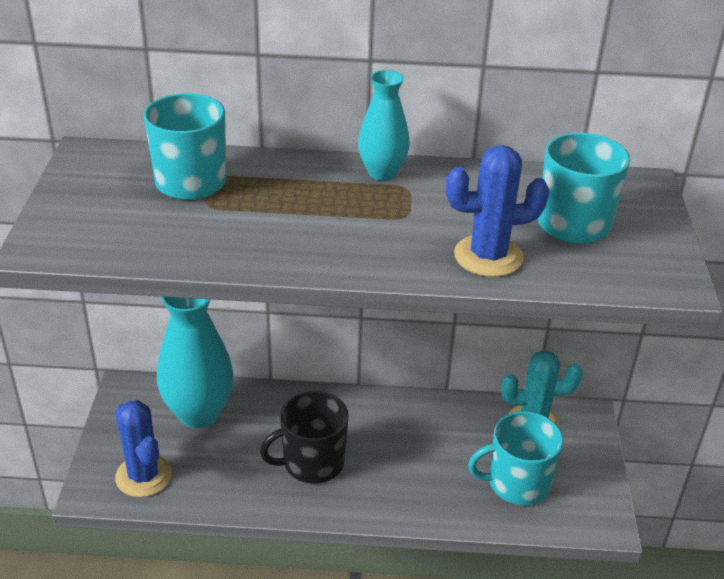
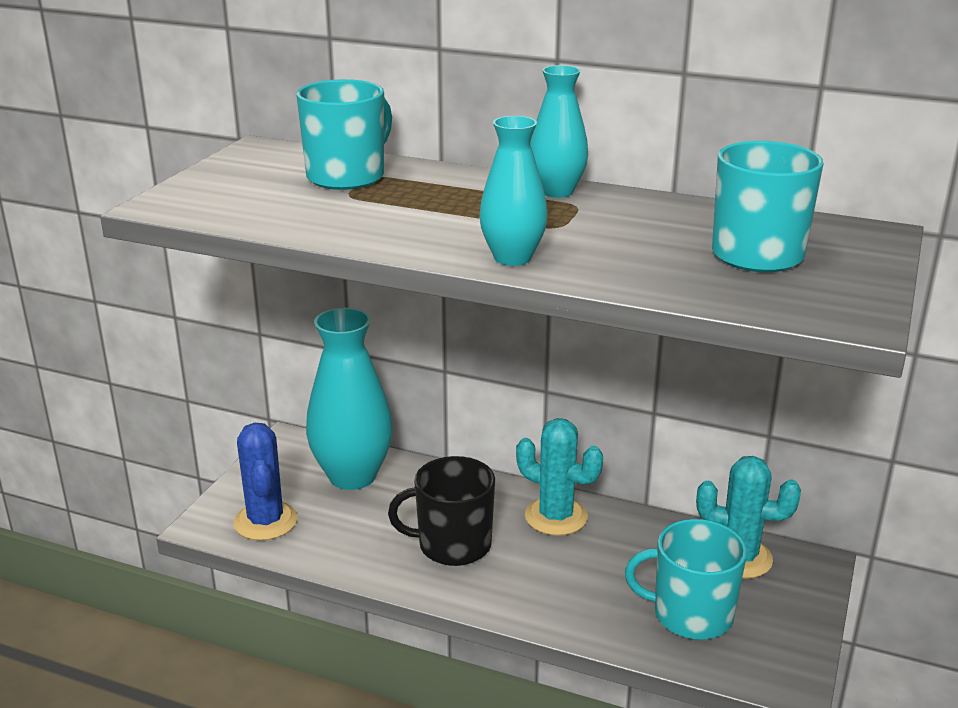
camera: 20 degrees right, 10 degrees down
blue cactus [446,145,549,277] -> none
none -> turquoise vase [479,116,548,266]
none -> turquoise cactus [516,418,603,536]

